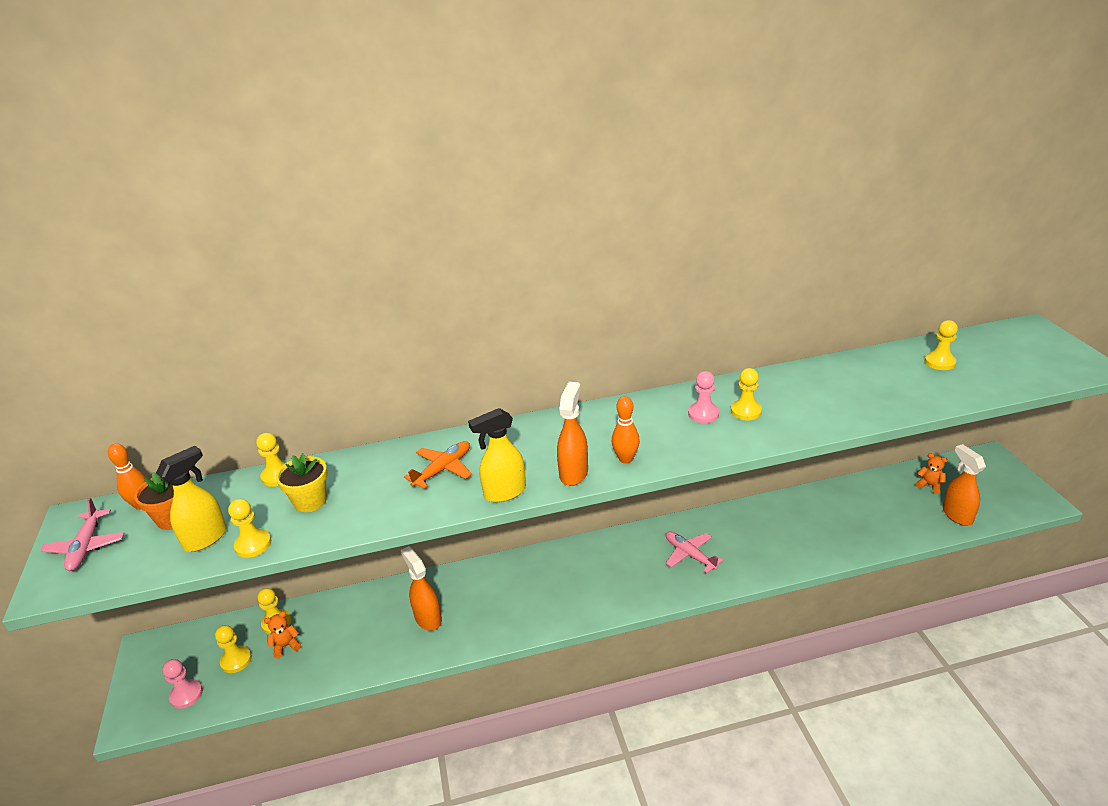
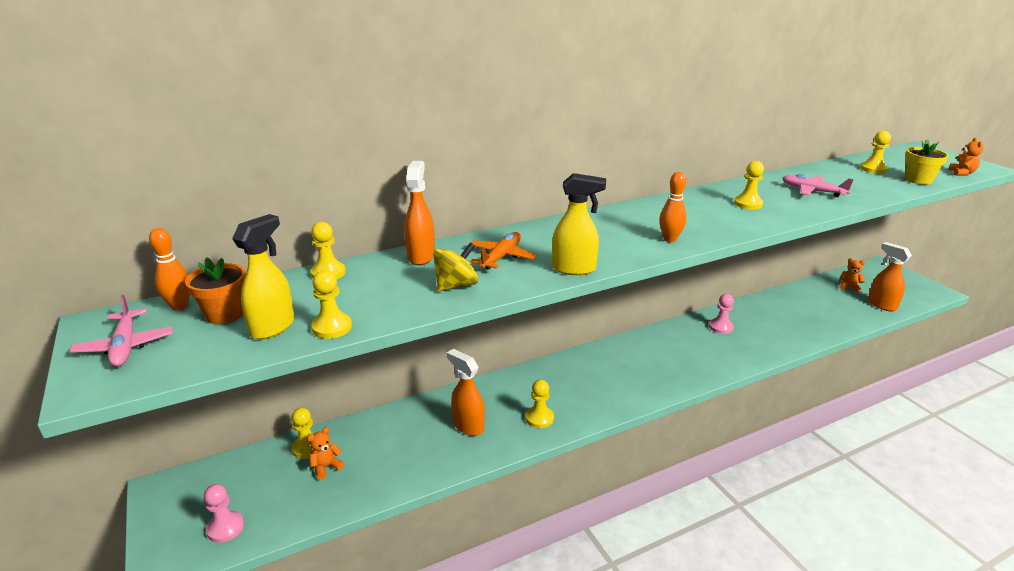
camera: 15 degrees left, 5 degrees down
yellow pawn [215,625,252,673] -> yellow pawn moved to [525,380,554,428]
yellow flower pot [276,454,327,512] -> yellow flower pot moved to [905,139,949,185]
yellow spray bottle [468,408,526,503] -> yellow spray bottle turned 135 degrees counterclockwise [552,173,606,275]
orange spray bottle [557,382,588,486] -> orange spray bottle moved to [404,161,435,265]
pink plane [666,532,723,573] -> pink plane moved to [782,174,854,197]
pink pawn [688,371,719,423] -> pink pawn moved to [709,294,734,334]
none -> yellow spinning top [433,243,479,291]
none -> orange teddy bear [949,138,983,176]

